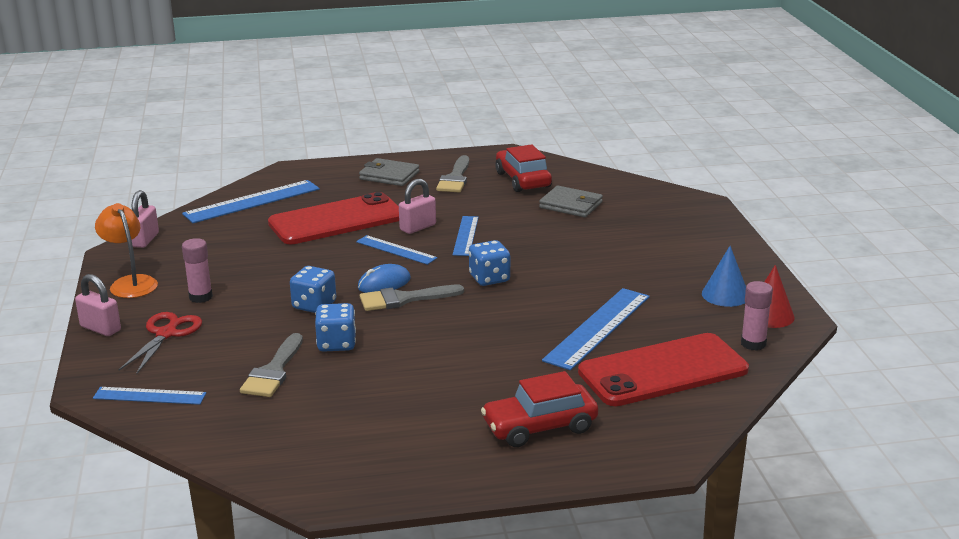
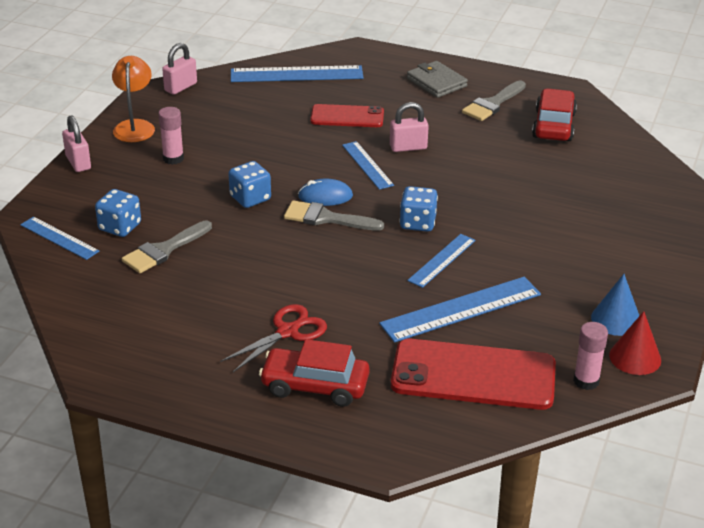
camera: 30 degrees right, 10 degrees up
red scissors [119,312,202,375] -> red scissors moved to [220,304,327,372]
red phone [268,192,399,244] -> red phone [310,104,384,127], size x0.58
blue dice [315,303,356,352] -> blue dice moved to [95,189,141,237]
blue ruler [453,216,479,256] -> blue ruler moved to [407,234,476,288]
grey wallet [539,186,603,217] -> none

